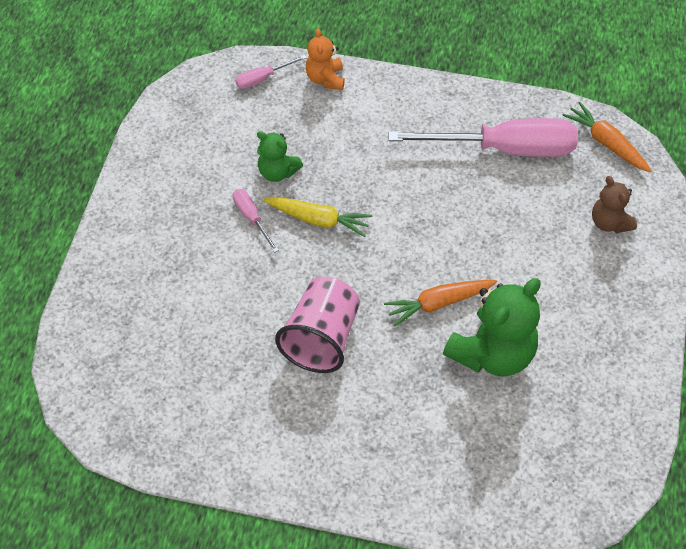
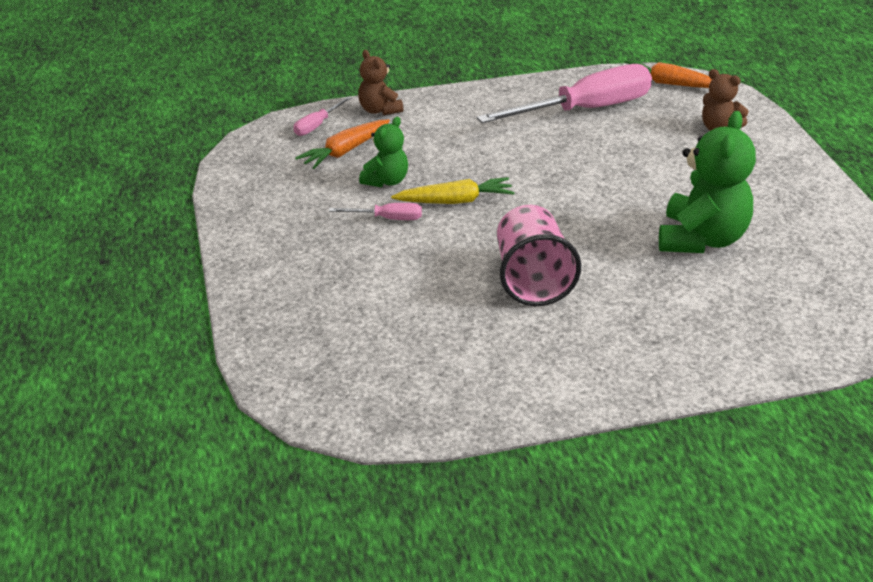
camera: 25 degrees left, 20 degrees down
pink screwdriver [233,189,279,253] -> pink screwdriver turned 150 degrees clockwise [329,203,422,220]
green teddy bear [257,131,303,182] -> green teddy bear turned 60 degrees counterclockwise [359,117,408,187]
orange teddy bear [306,28,345,90] -> brown teddy bear [358,50,403,115]
orange carrot [384,280,497,327] -> orange carrot moved to [295,119,390,169]

